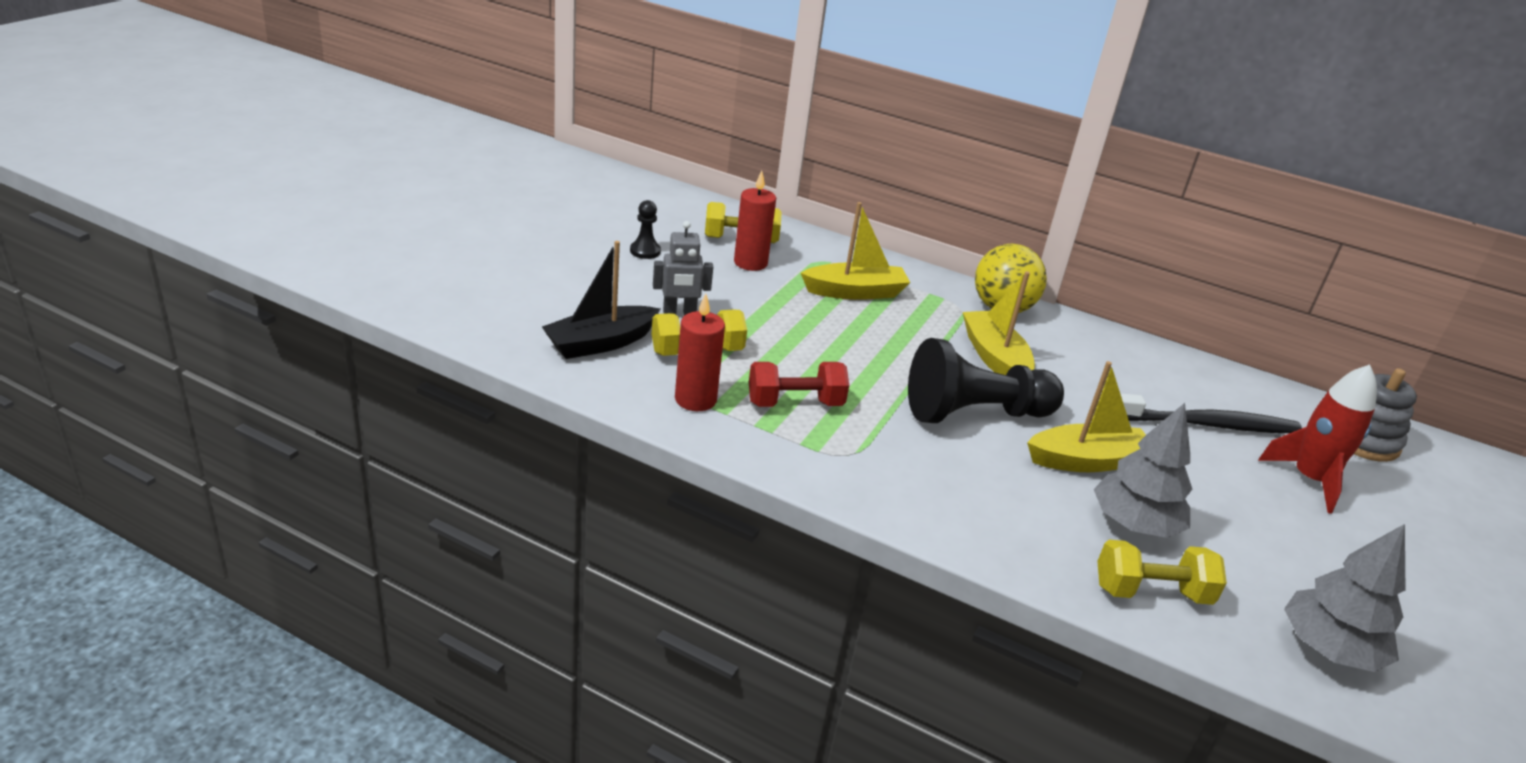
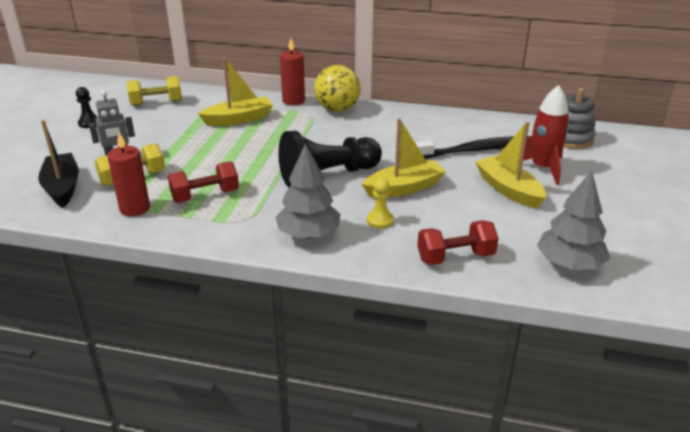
camera: 10 degrees left, 0 degrees up
black boat [542,241,660,359] -> black boat turned 120 degrees clockwise [38,120,79,208]
red candle [734,171,776,271] -> red candle moved to [280,38,305,106]
yellow boat [963,271,1035,375] -> yellow boat moved to [475,122,546,209]
grey tree [1094,403,1192,538] -> grey tree moved to [275,143,341,239]
yellow dumbbell [1097,540,1227,605] -> red dumbbell [418,220,499,265]
none -> yellow pawn [367,178,394,229]

